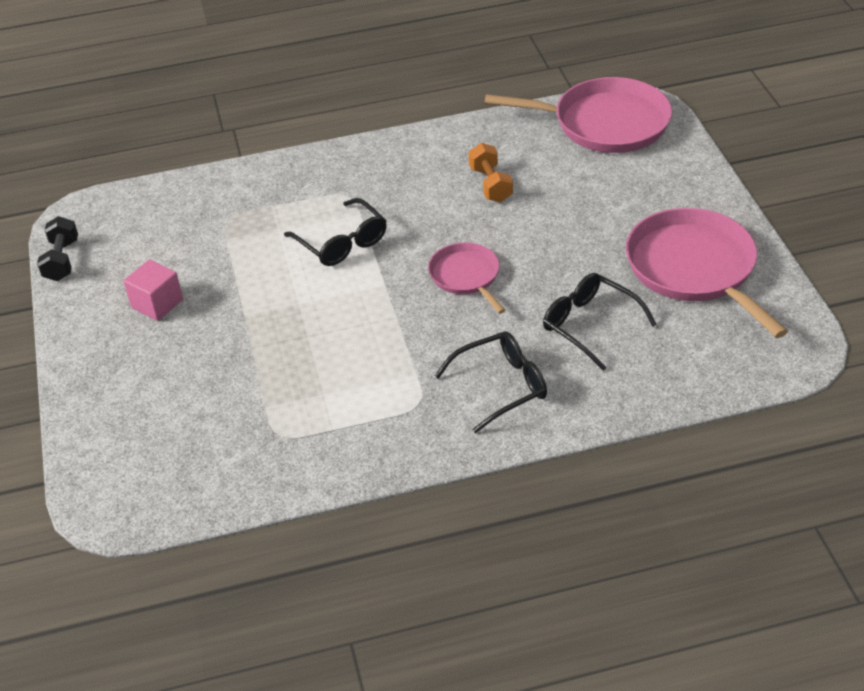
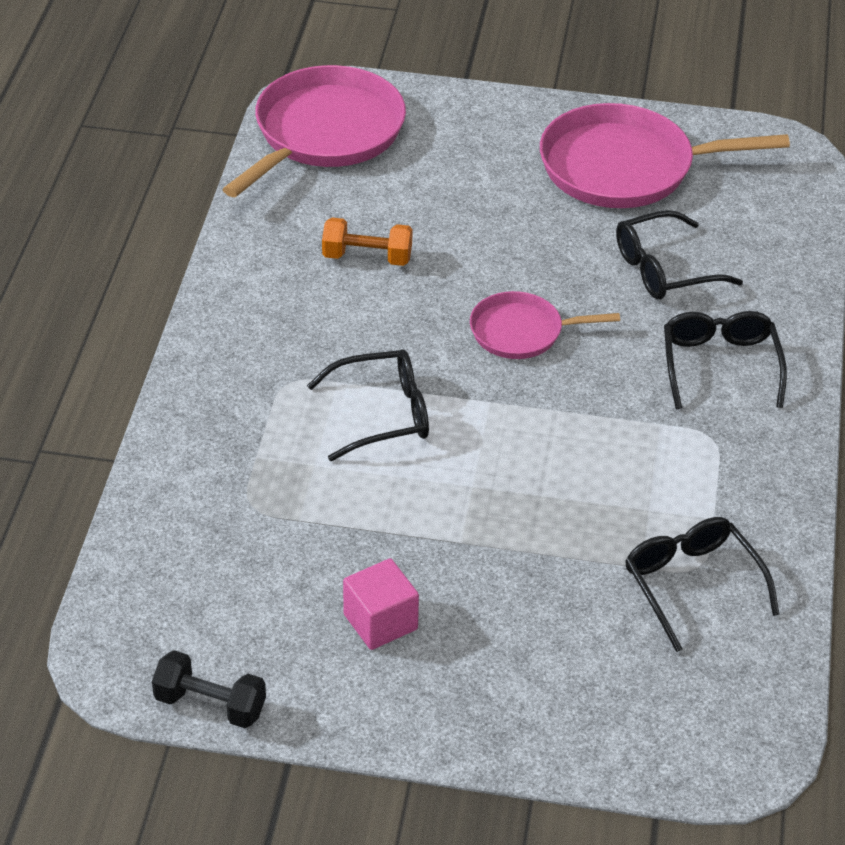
camera: 70 degrees left, 0 degrees up
none -> black glasses [625,517,780,652]

